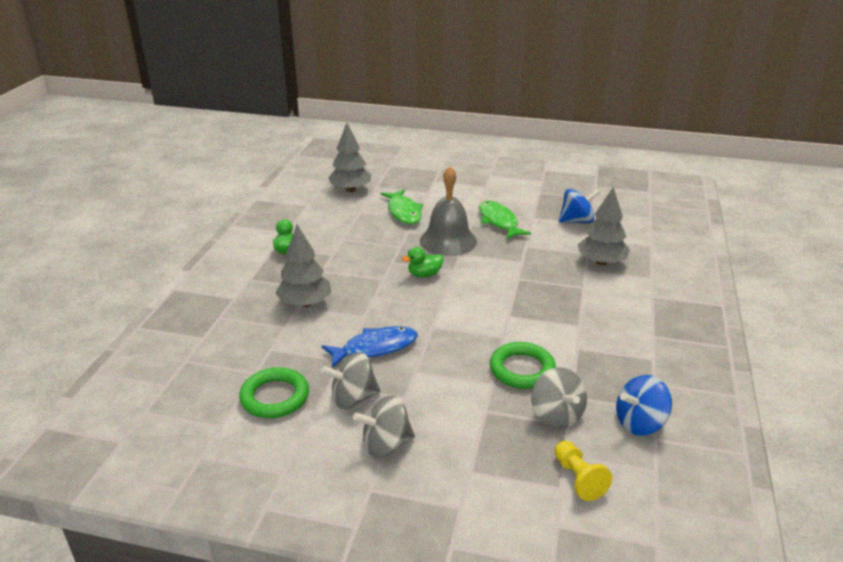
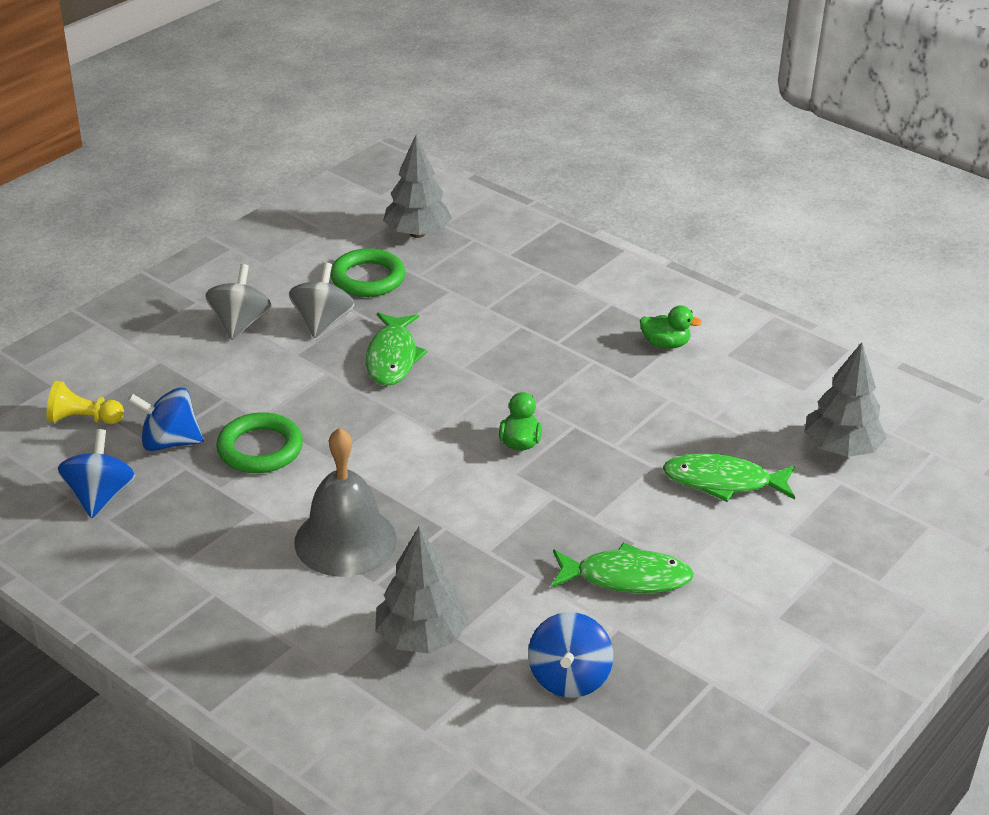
camera: 115 degrees right, 5 degrees up
grey tree [275,225,331,307] -> grey tree moved to [383,135,452,238]
blue fish [321,326,418,368] -> green fish [366,313,428,386]
grey bell [420,166,477,256] -> grey bell moved to [294,427,397,577]
grey spinning top [531,367,587,429] -> blue spinning top [128,387,204,451]

